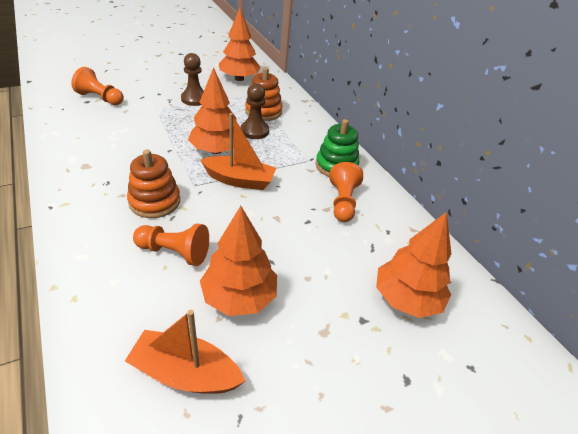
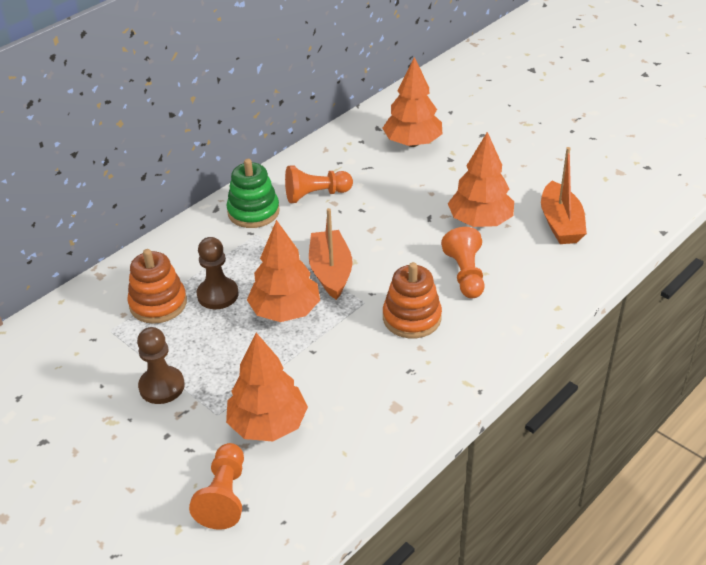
camera: 105 degrees left, 0 degrees up
orange tree [219,9,260,81] -> orange tree moved to [226,333,308,441]

